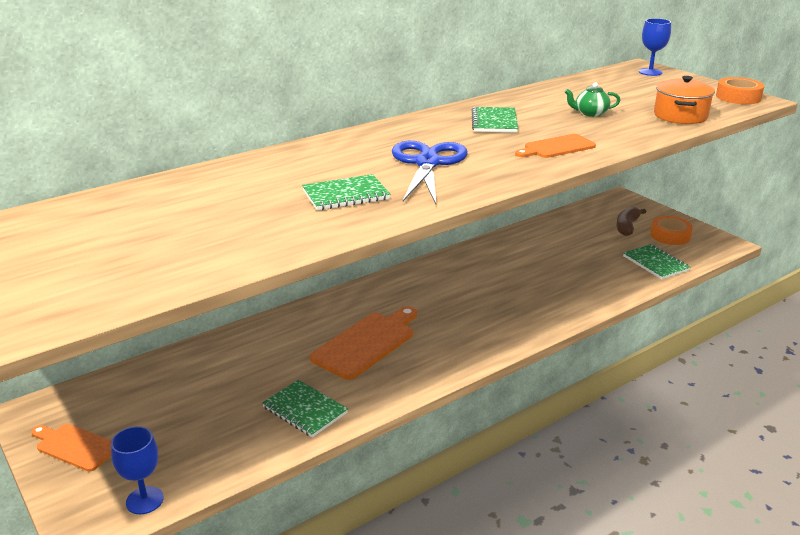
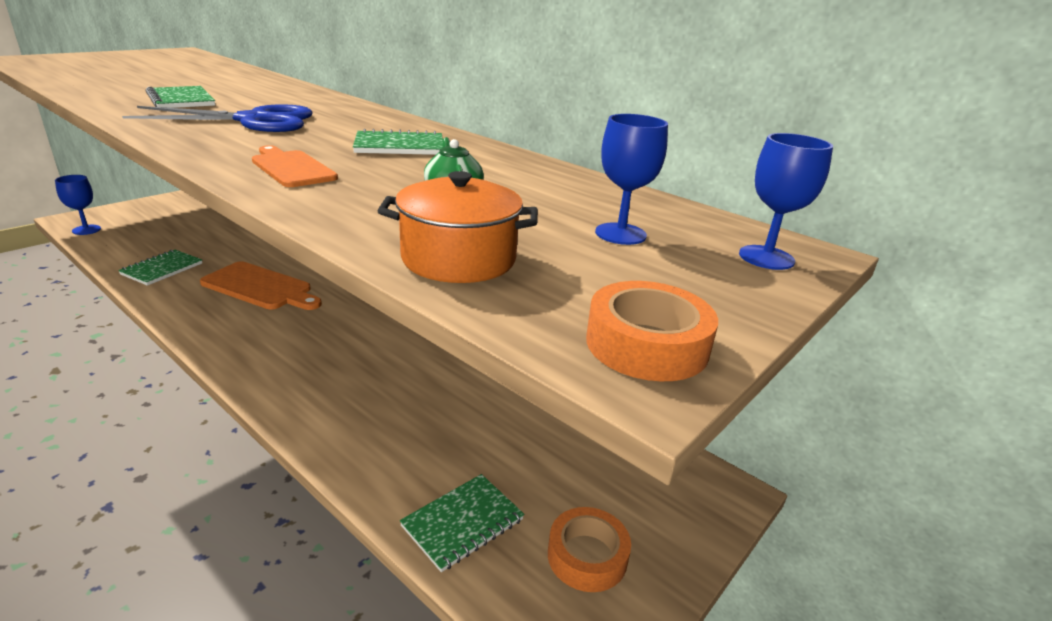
camera: 75 degrees right, 0 degrees up
orange cutting board [31,424,111,472] -> none
brown banana [616,207,646,236] -> none
none -> blue goblet [595,114,668,245]

